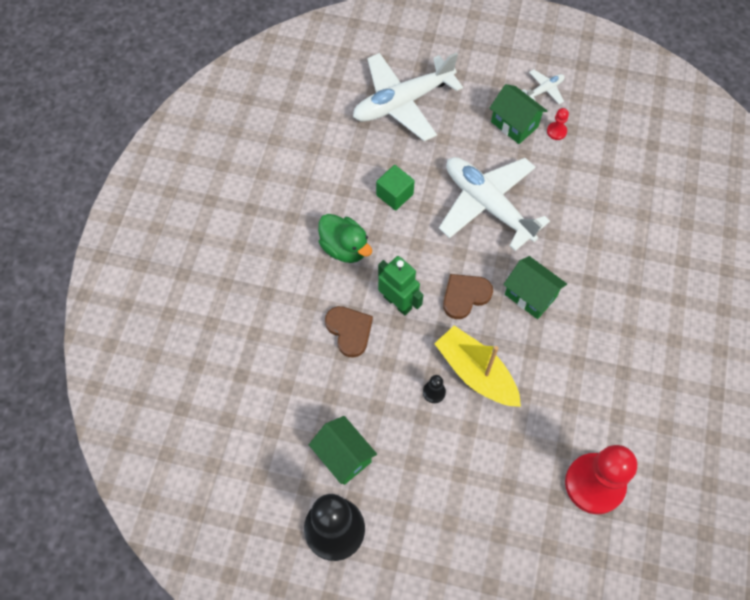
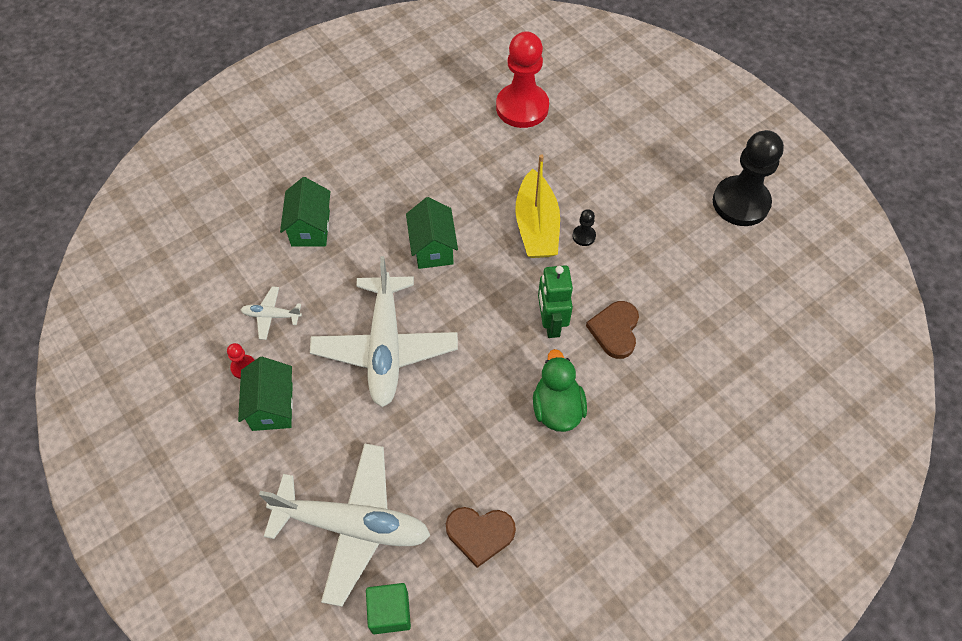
camera: 140 degrees left, 5 degrees down
green house [309,416,377,485] -> green house moved to [280,177,331,247]
green cube [376,165,415,210] -> green cube moved to [366,583,411,634]
brown heart [443,274,493,319] -> brown heart moved to [446,507,516,568]
white plane [522,69,565,104] -> white plane moved to [241,286,302,340]

